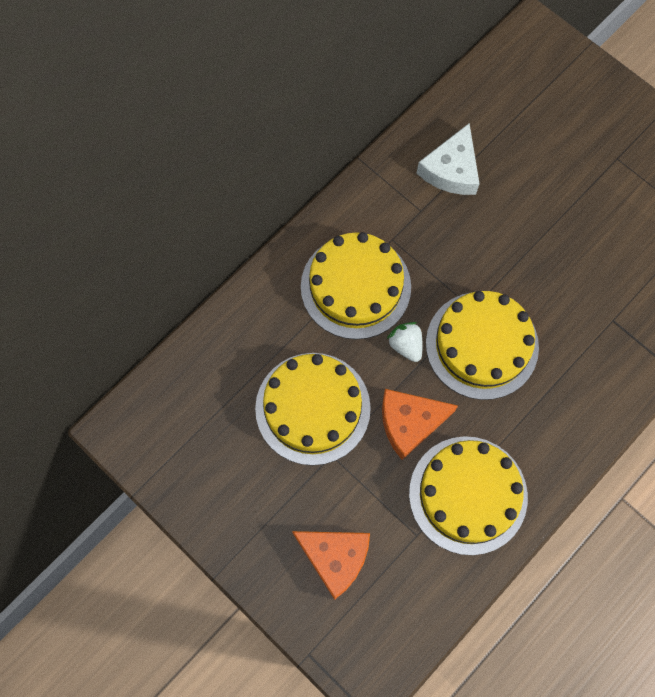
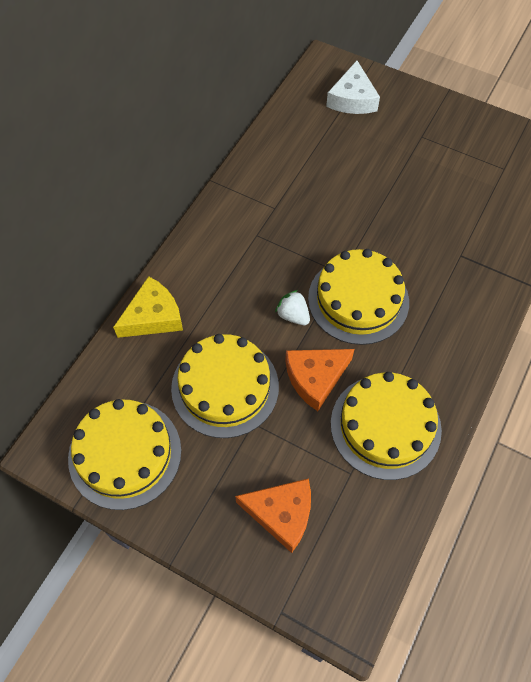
camera: 15 degrees left, 10 degrees down
yellow cake [301,232,411,339] -> yellow cake moved to [68,399,181,510]
white cheese [417,124,479,195] -> white cheese moved to [326,61,380,114]
none -> yellow cheese [113,276,183,338]

